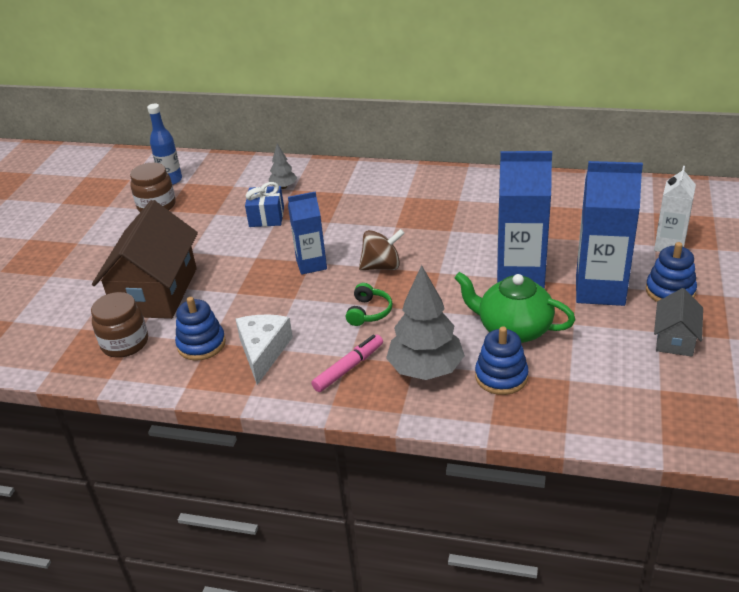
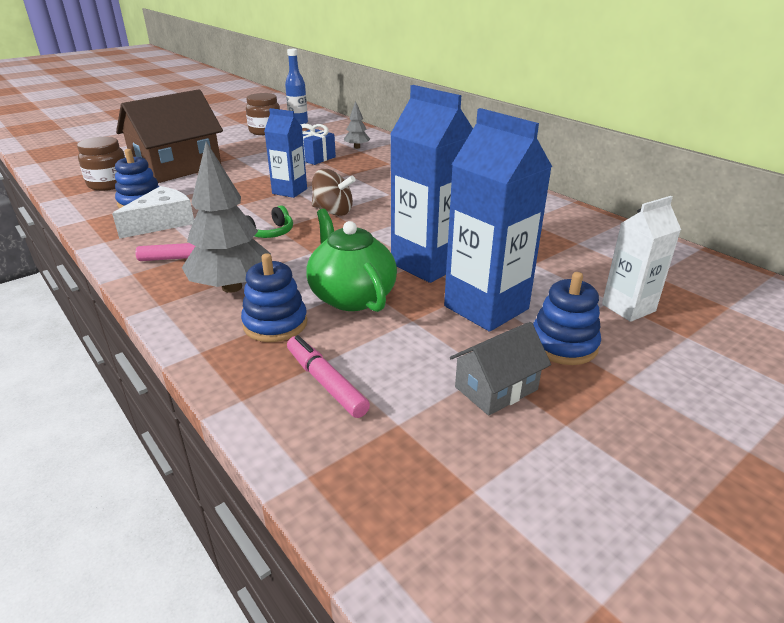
camera: 35 degrees right, 5 degrees down
none -> pink marker [287,335,370,418]

